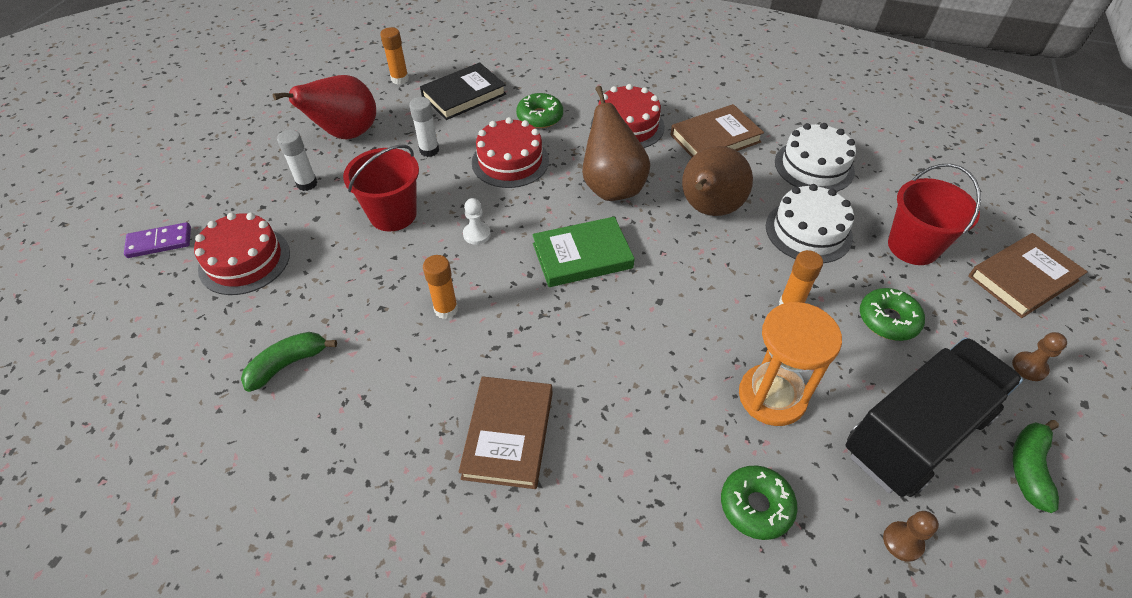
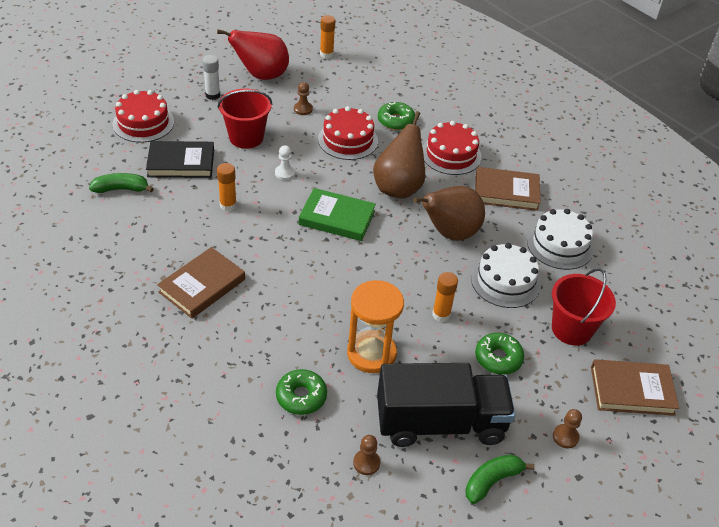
camera: 30 degrees right, 5 degrees down
purple domino [124,222,191,258] -> none
white glue stick [409,97,439,157] -> brown pawn [294,82,313,115]
black book [420,62,506,120] -> black book moved to [146,141,214,178]

